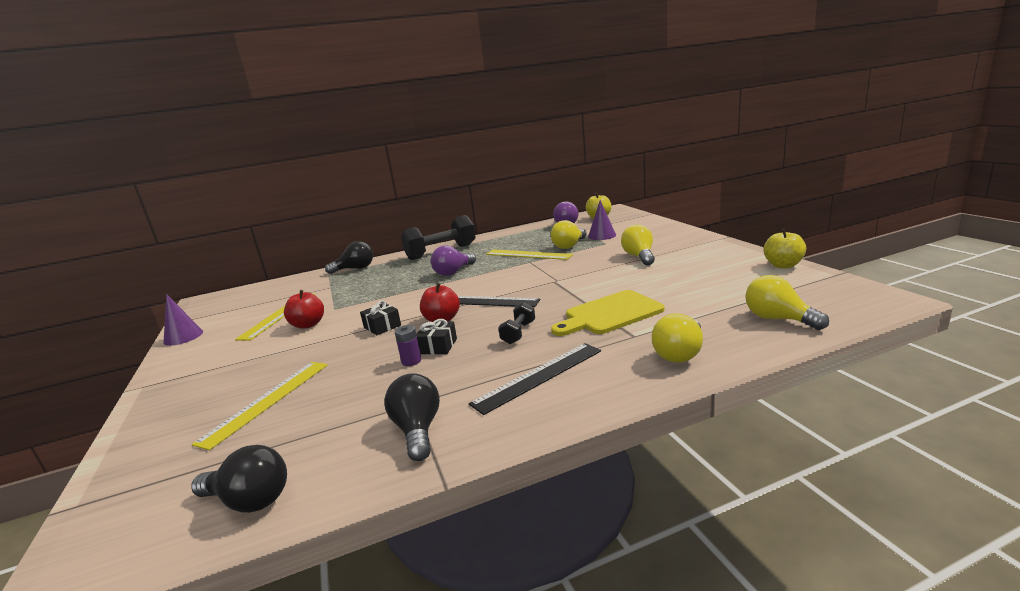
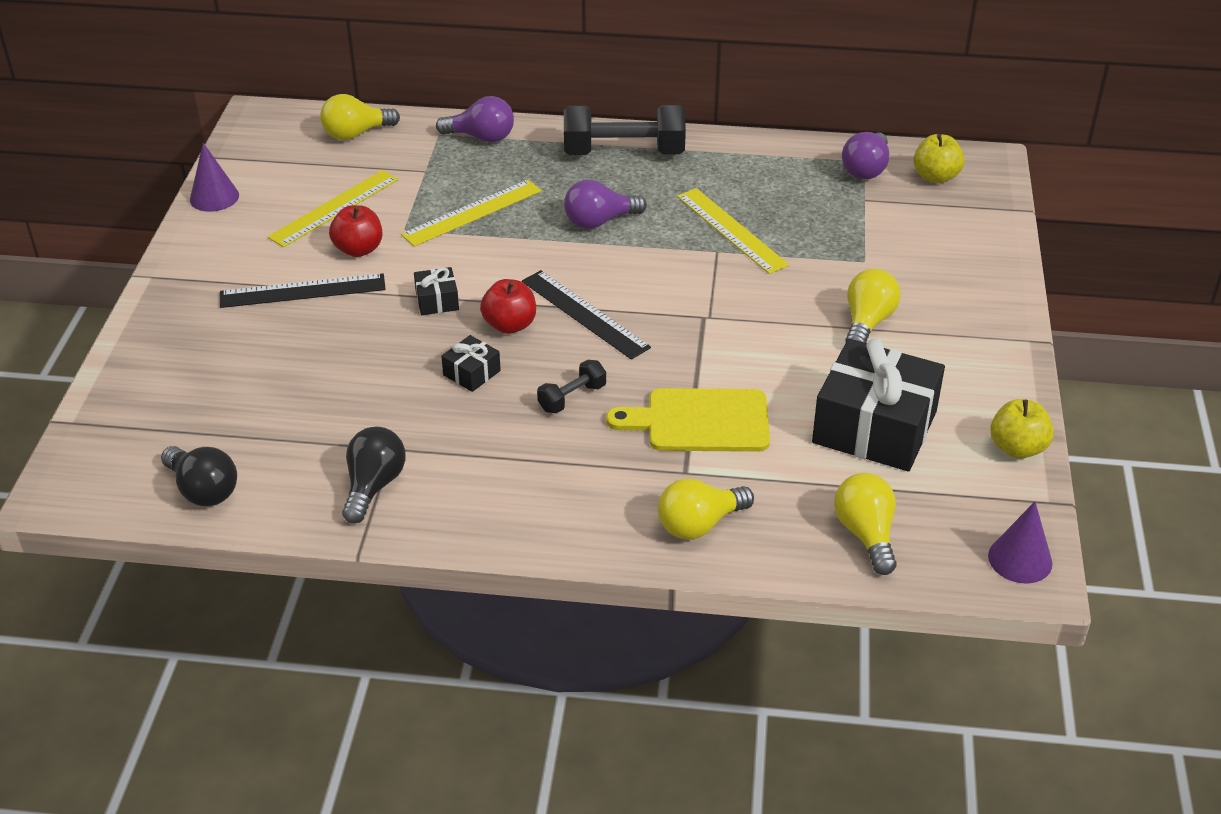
camera: 25 degrees right, 20 degrees up
yellow ruler [192,362,328,450] -> yellow ruler moved to [401,180,542,247]
black light bulb [325,241,373,274] -> purple light bulb [436,96,514,142]
purple battery [395,325,421,366] -> none
black ruler [469,343,601,415] -> black ruler moved to [220,273,386,308]
yellow light bulb [551,220,587,249] -> yellow light bulb moved to [320,94,400,140]
purple cone [588,200,616,240] -> purple cone moved to [988,502,1053,583]
none -> black gift [812,339,945,472]

